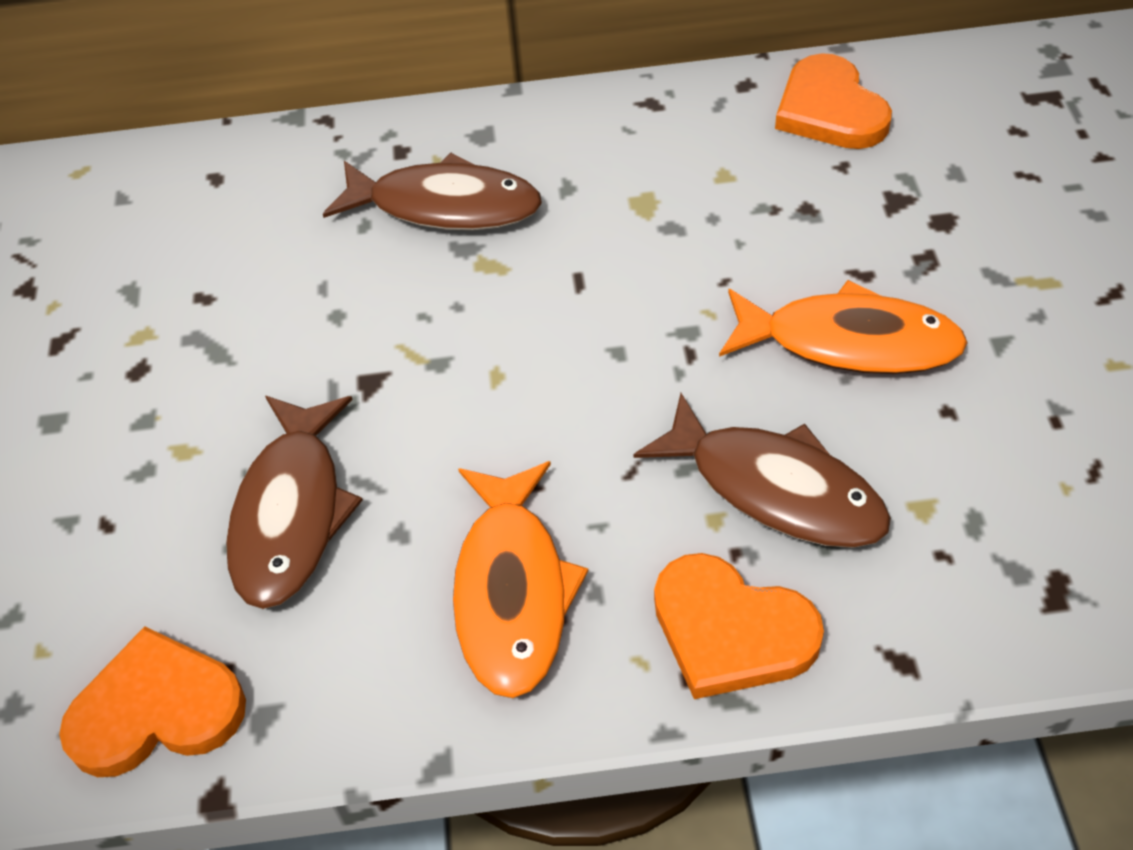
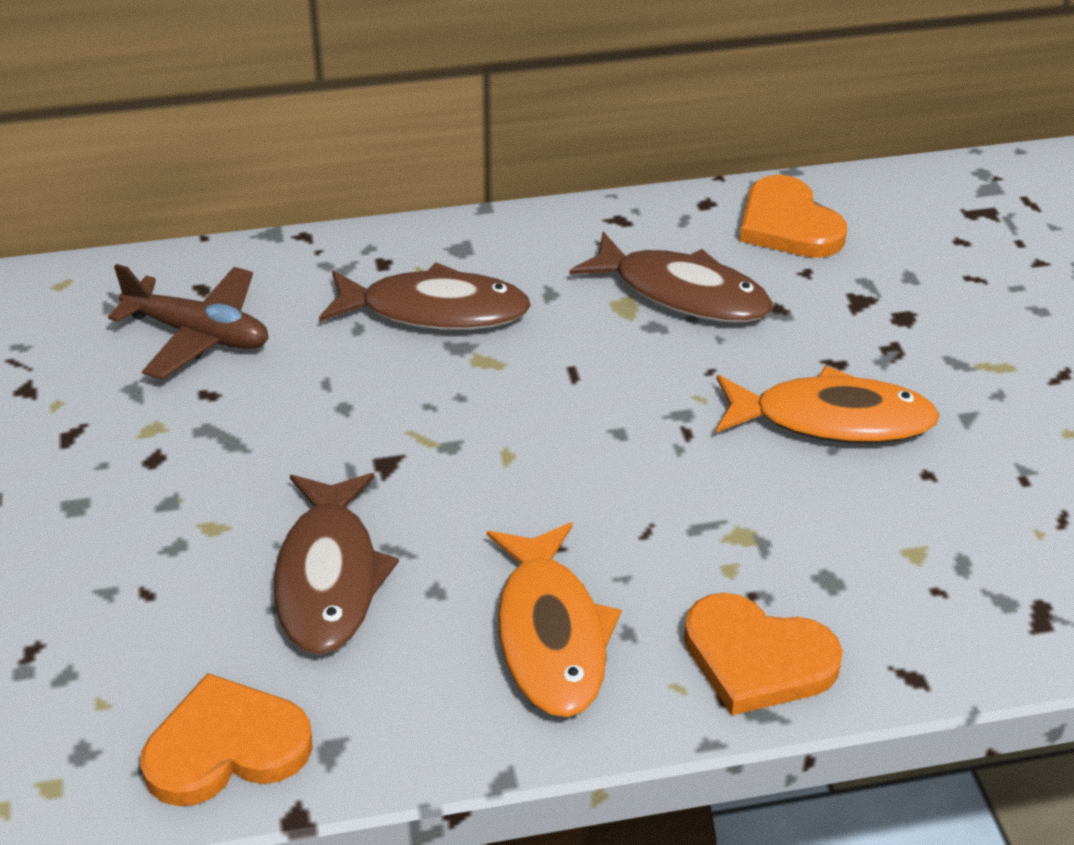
camera: 10 degrees left, 10 degrees down
brown fish [634,393,891,548] -> brown fish moved to [570,232,773,323]
none -> brown plane [108,264,269,379]

